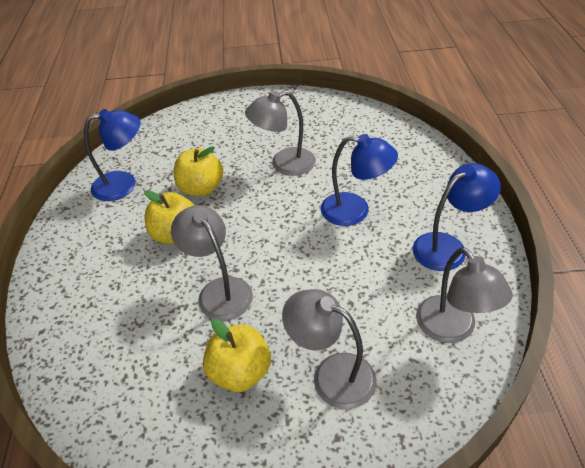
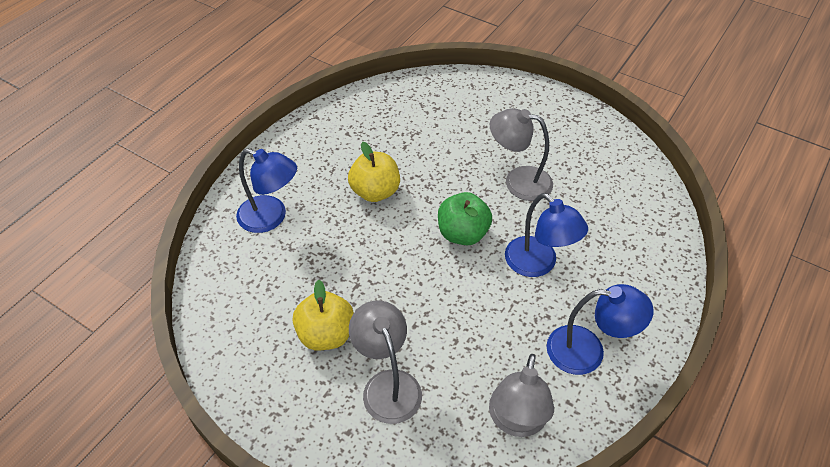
camera: 35 degrees right, 5 degrees up
blue lamp [84,109,140,201] -> blue lamp moved to [236,149,297,233]
grey lamp [171,205,253,321] -> none
yellow apple [174,146,223,196] -> none
none -> green apple [438,192,492,245]

